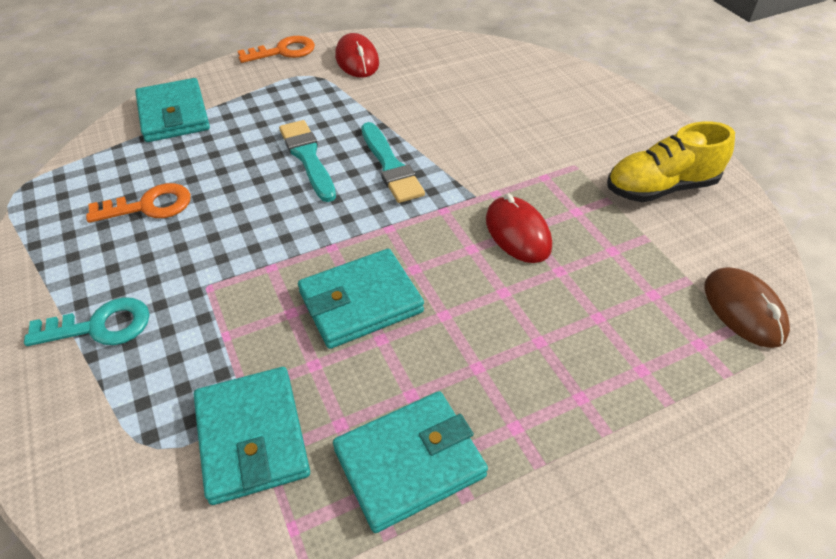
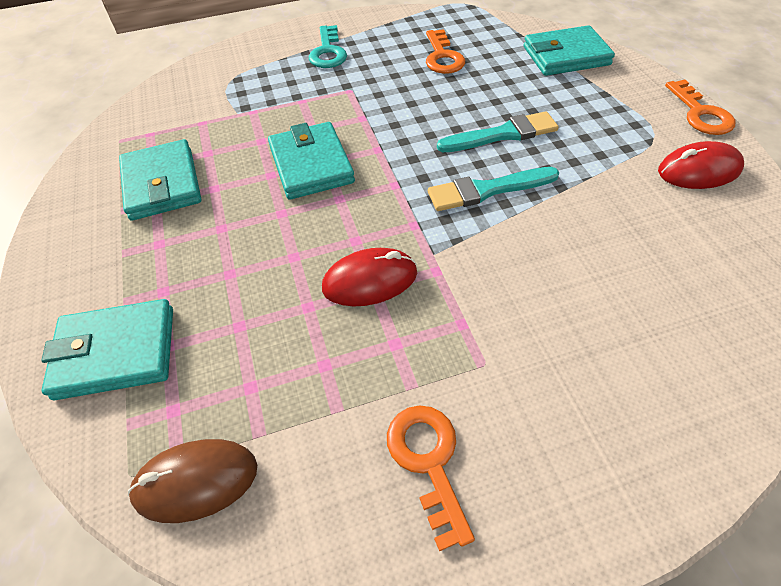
camera: 100 degrees right, 5 degrees up
turquoise wallet [194,367,310,505] -> turquoise wallet moved to [41,299,173,400]
yellow shoe [607,121,735,202] -> orange key [387,405,475,551]

